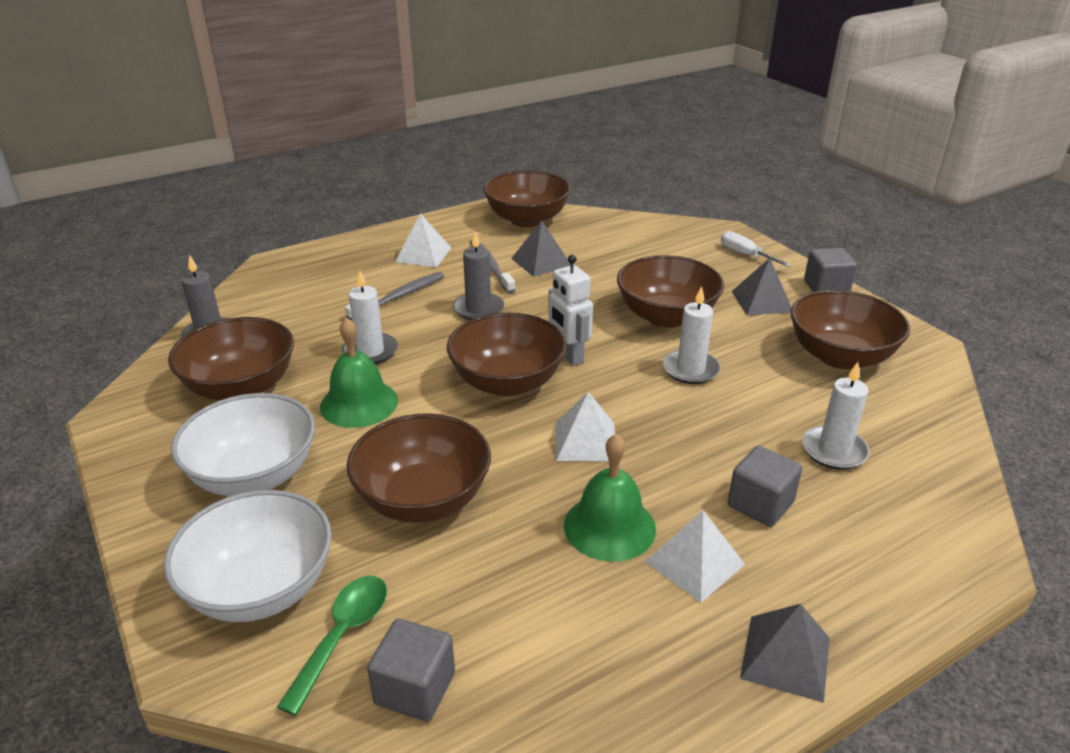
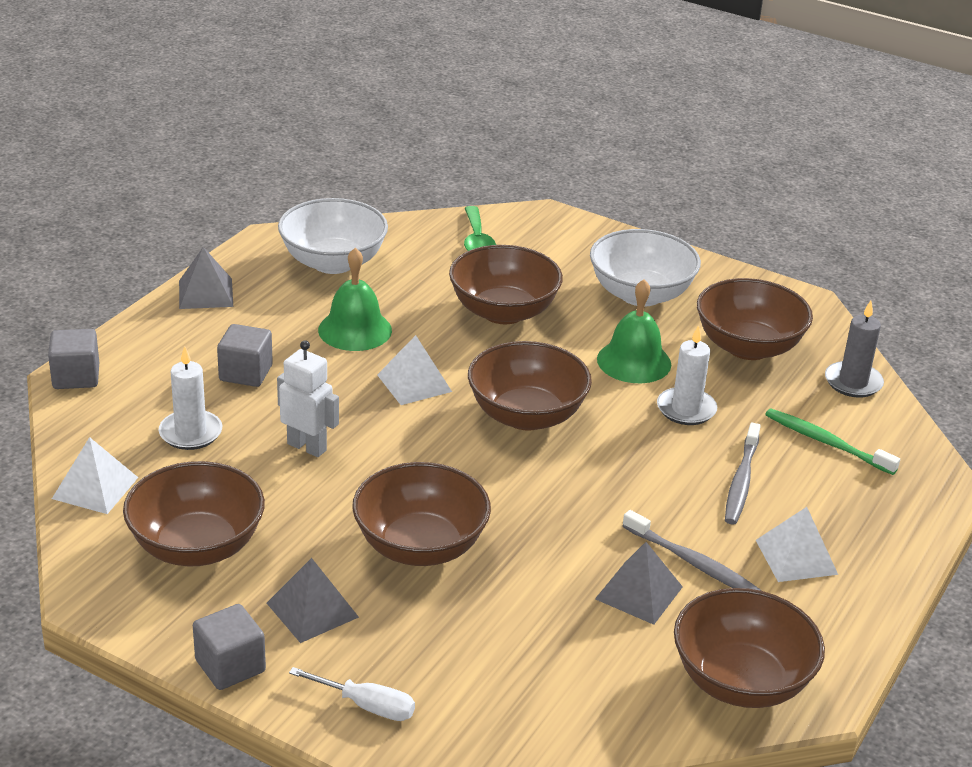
camera: 150 degrees right, 0 degrees up
white bowl [164,490,332,622] -> white bowl moved to [278,198,388,274]
grey cube [367,619,455,722] -> grey cube moved to [48,329,99,389]
grey candle [453,231,504,320] -> none
white robot [548,255,593,366] -> white robot moved to [277,340,339,457]
white pyramid [645,510,745,602] -> white pyramid moved to [52,437,138,514]
white candle [663,286,720,384] -> none
none -> green toothbrush [765,408,900,475]

